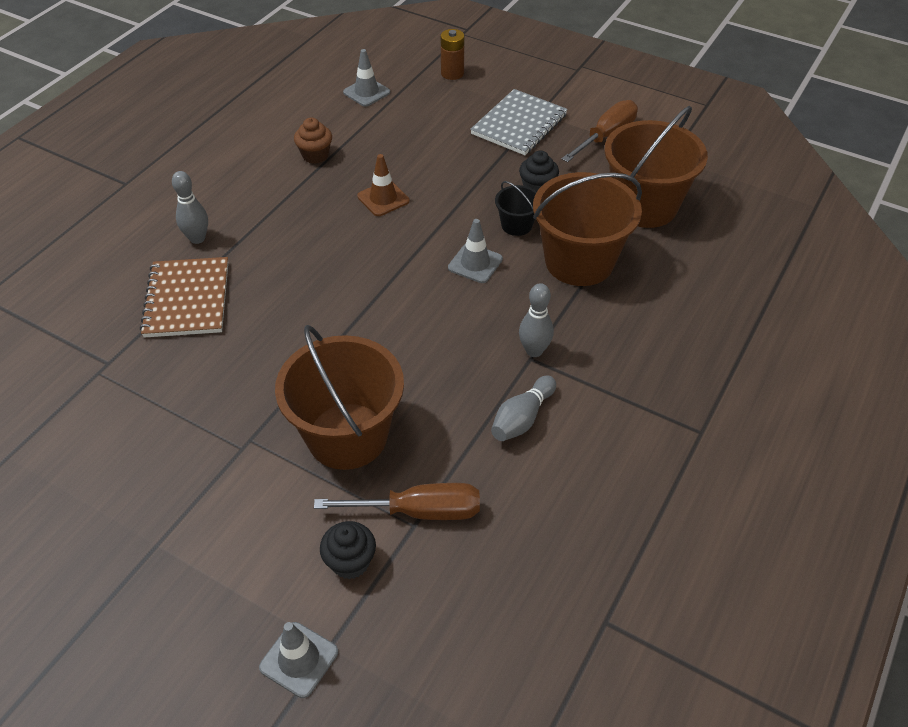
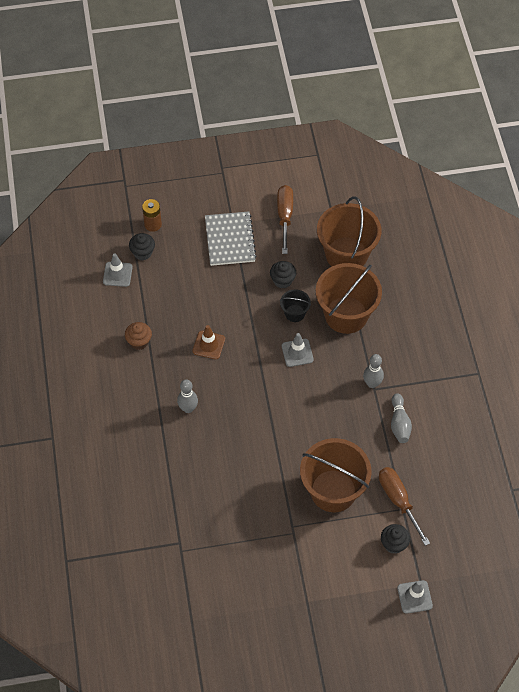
camera: 40 degrees left, 10 degrees up
brown notebook [140,257,228,338] -> none
grey bowling pin [172,171,208,244] -> grey bowling pin moved to [177,379,198,413]
brown screwdriver [314,483,480,520] -> brown screwdriver turned 75 degrees counterclockwise [379,467,430,546]
none -> black cupcake [129,233,155,260]

